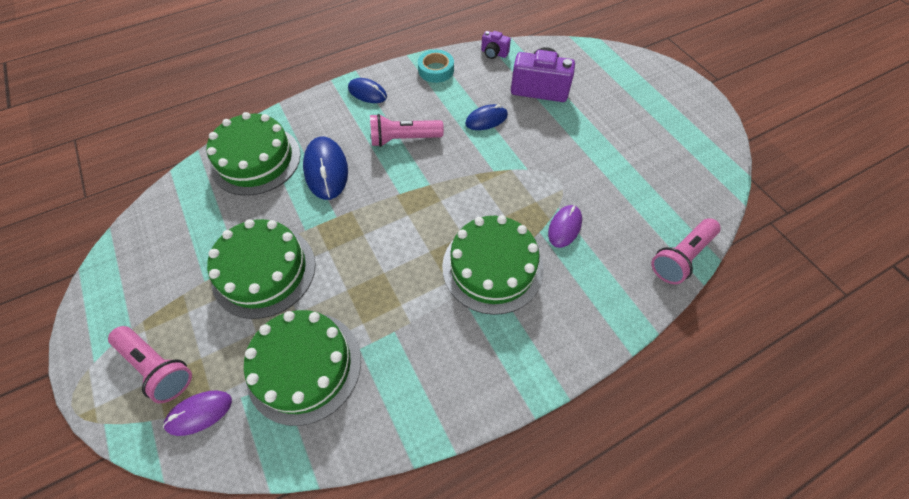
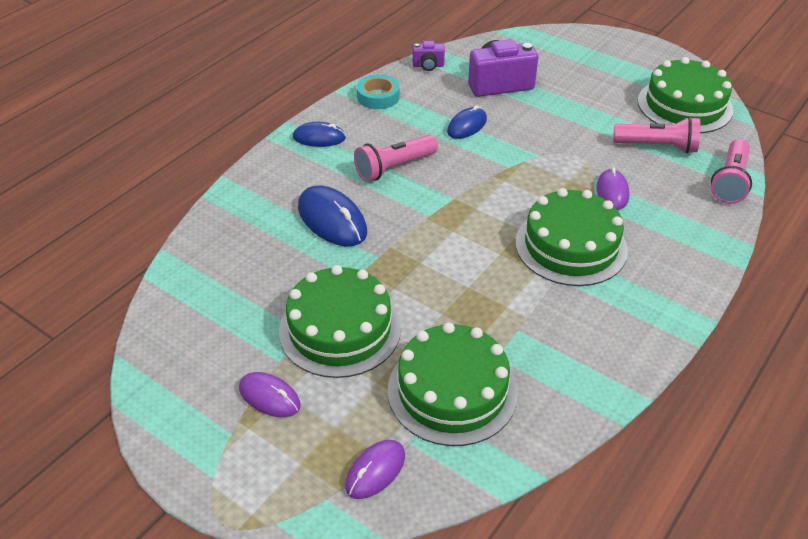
camera: 25 degrees left, 15 degrees down
pink flashlight [108,326,192,403] -> pink flashlight moved to [613,116,701,154]
green cake [207,112,301,196] -> green cake moved to [638,57,733,133]
none -> purple mouse [239,372,300,417]

